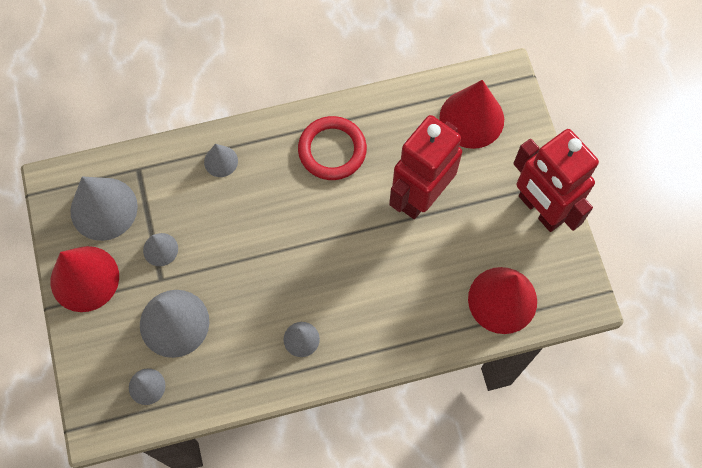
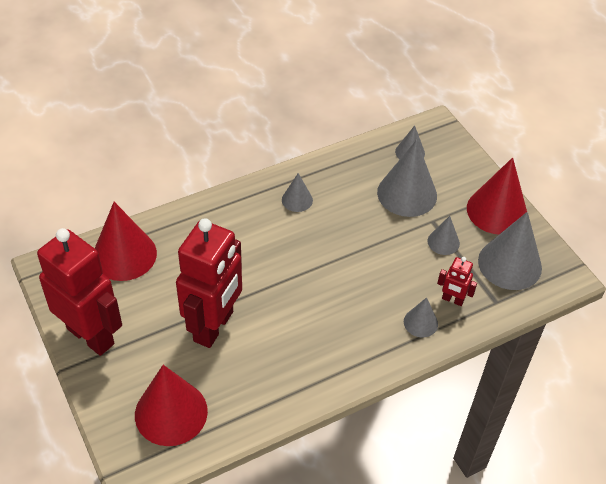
camera: 165 degrees right, 20 degrees down
red ring [298,116,367,180] -> none
none -> red robot [437,257,477,306]

